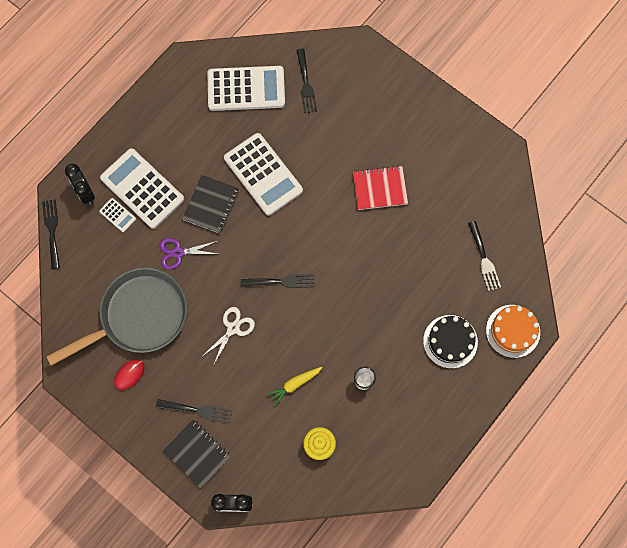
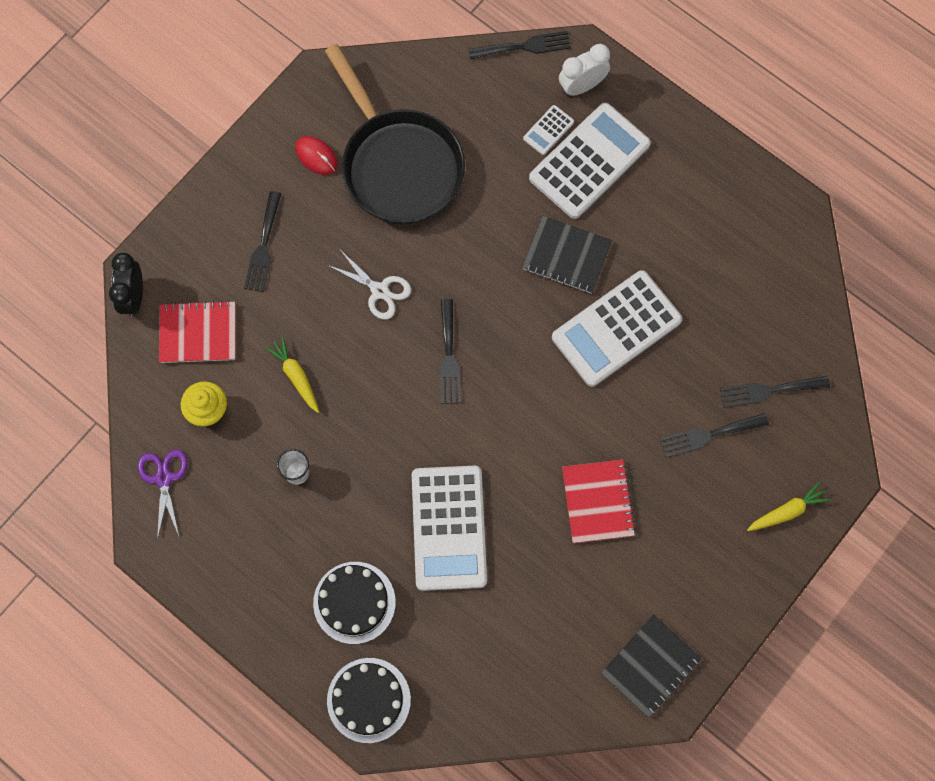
camera: 90 degrees right, 0 degrees up
grey pan [46,268,187,366] -> black pan [325,44,465,224]
black clock [65,164,95,204] -> white clock [559,44,610,96]
purple scissors [159,238,217,269] -> purple scissors moved to [138,449,188,540]
black notebook [163,420,231,489] -> black notebook moved to [601,615,702,718]
white calculator [207,66,285,111] -> white calculator moved to [412,466,487,591]
black fork [468,221,501,291] -> black fork moved to [660,413,769,458]
orange cake [486,305,540,358] -> black cake [327,658,411,743]
none -> red notebook [159,300,235,363]
none -> yellow carrot [747,481,830,531]

